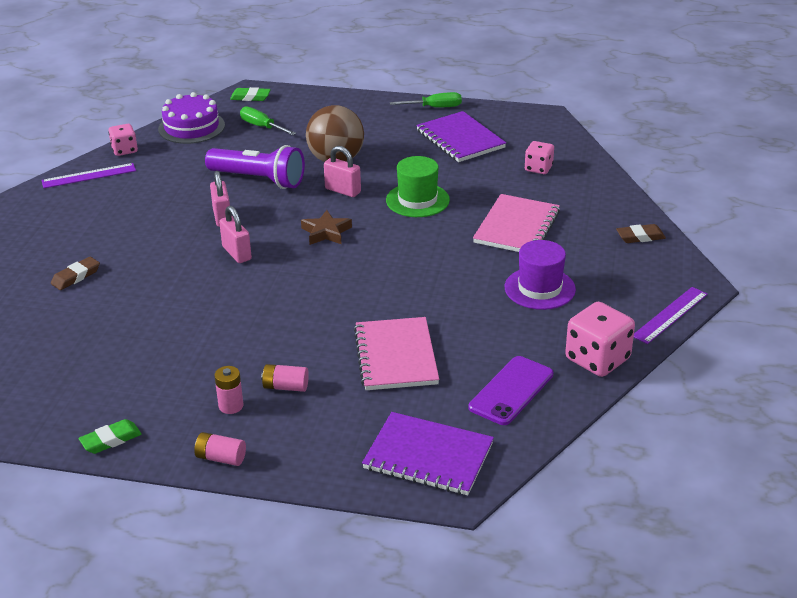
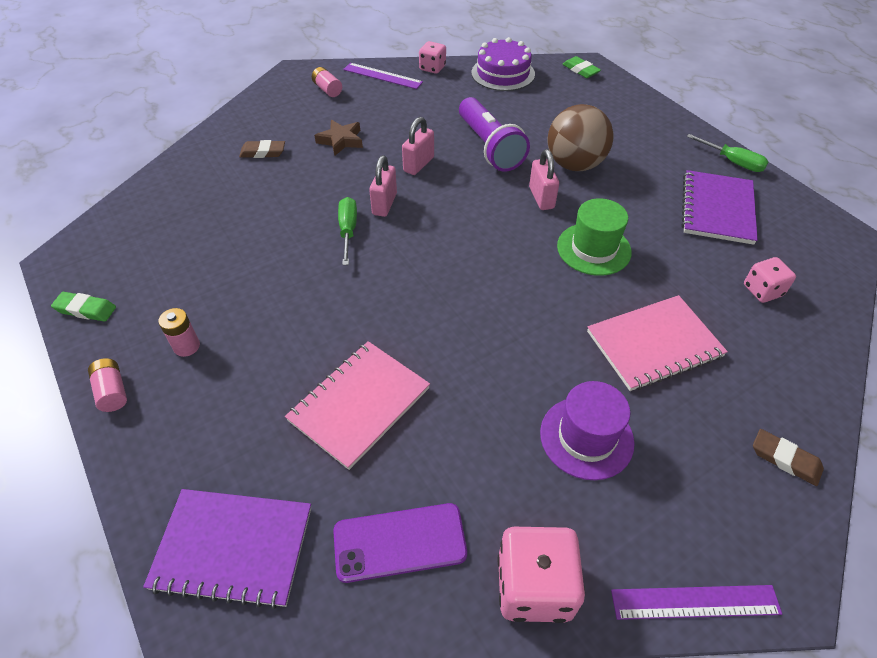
camera: 45 degrees right, 15 degrees up
green screwdriver [240,106,296,135] -> green screwdriver moved to [338,197,357,265]
pink battery [261,364,309,392] -> pink battery moved to [312,67,342,97]
brown star [301,210,352,245] -> brown star moved to [314,120,363,156]
purple notebook [362,412,494,495] -> purple notebook turned 60 degrees counterclockwise [143,489,311,609]

